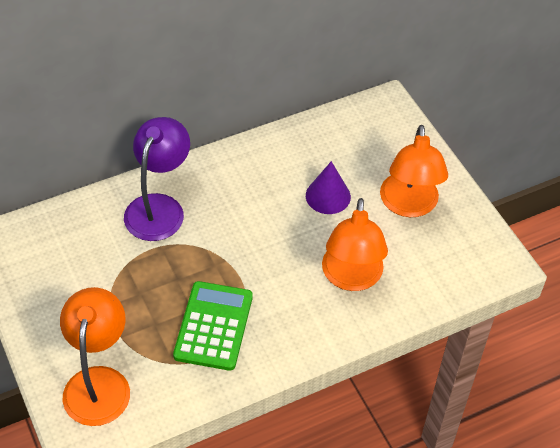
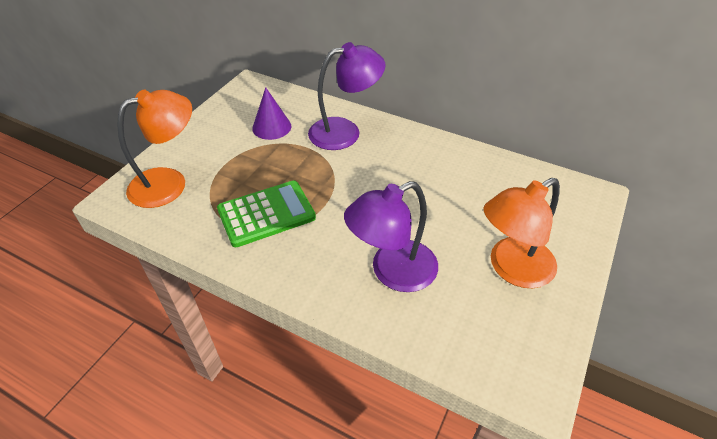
camera: 55 degrees right, 5 degrees down
purple cone [306,161,351,214] -> purple cone moved to [252,87,291,140]
orange lamp [322,198,388,291] -> purple lamp [344,181,438,292]

